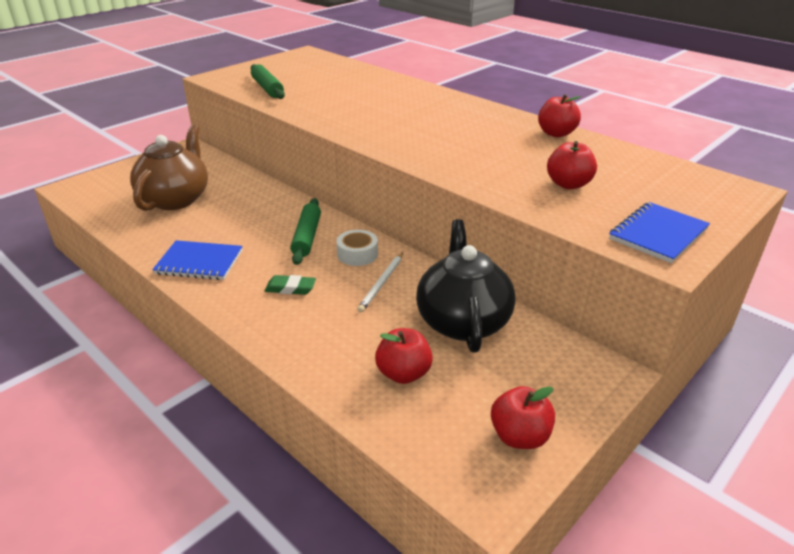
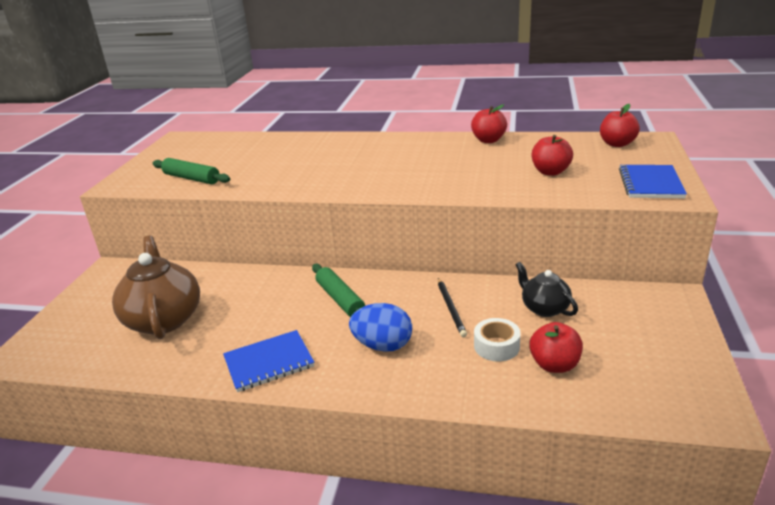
camera: 30 degrees left, 5 degrees down
green eraser [264,275,316,295] -> blue egg [349,303,412,352]
white tape [336,230,378,266] -> white tape moved to [474,318,521,362]
white pencil [357,252,403,313] -> black pencil [438,278,467,337]
black teapot [416,219,516,353] -> black teapot [516,262,578,317], size x0.56
red apple [491,386,555,449] -> red apple moved to [600,104,640,147]

